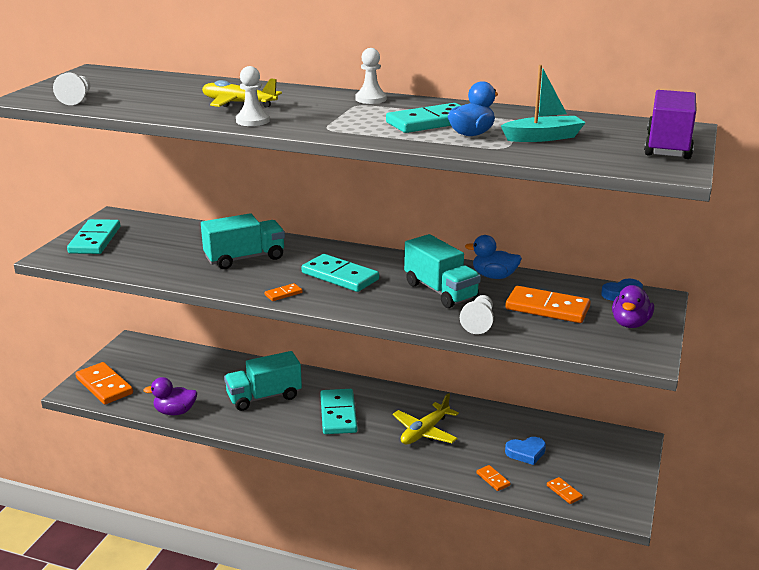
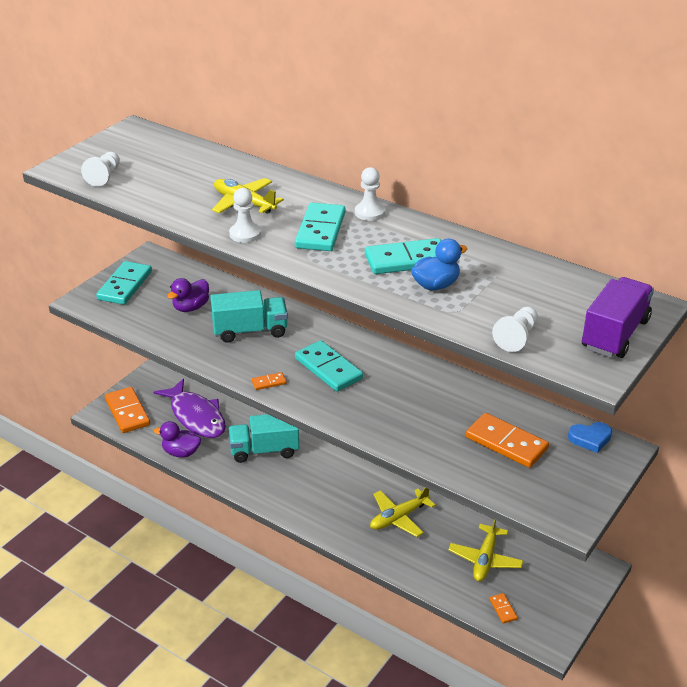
camera: 15 degrees right, 10 degrees up
turquoise domino [320,389,357,434] -> turquoise domino moved to [295,203,346,251]
turquoise truck [404,234,481,308] -> none
white pawn [460,295,494,334] -> white pawn moved to [492,307,538,352]
blue duck [465,235,522,279] -> none
orange domino [477,465,510,491] -> none
turquoise boat [501,65,586,142] -> none
blue heart [505,437,546,465] -> yellow plane [448,520,524,582]
purple duck [612,285,654,328] -> purple duck moved to [167,278,209,312]
none -> purple fish [154,379,226,438]

